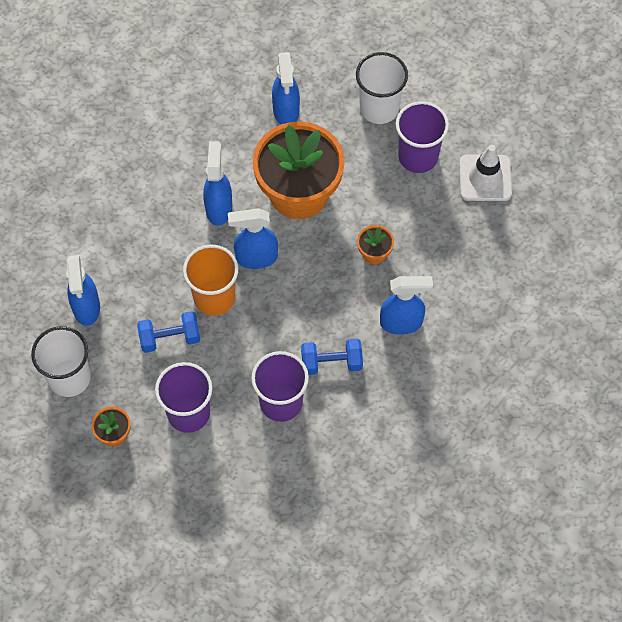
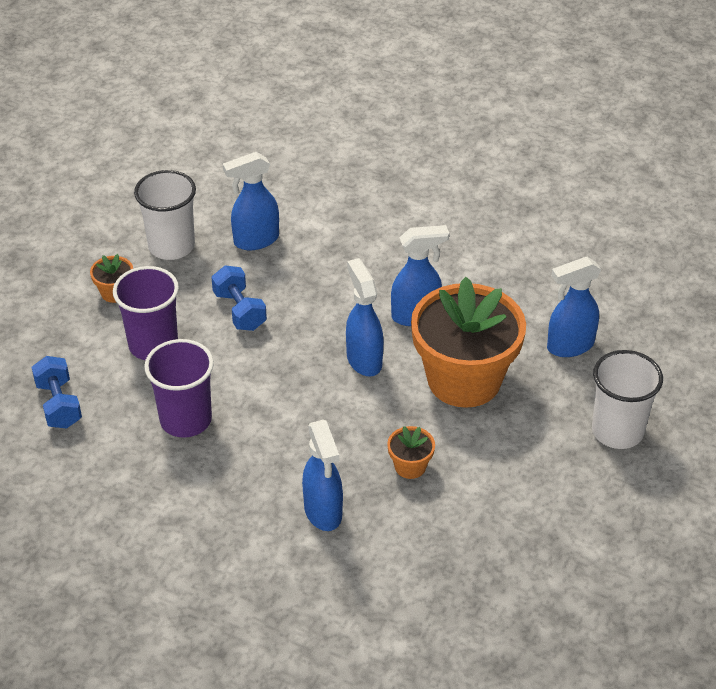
camera: 75 degrees right, 20 degrees down
orange cup [183,245,238,316] -> none
blue dumbbell [301,338,363,375] -> blue dumbbell moved to [31,356,82,429]
purple cup [396,101,449,173] -> none
white traffic cone [459,145,512,201] -> none

